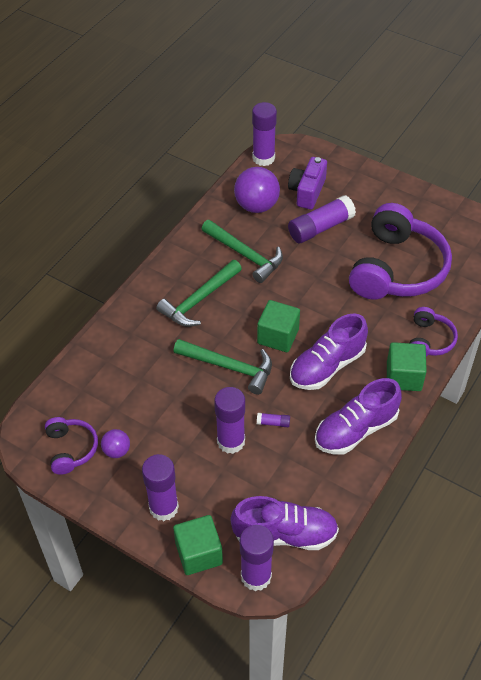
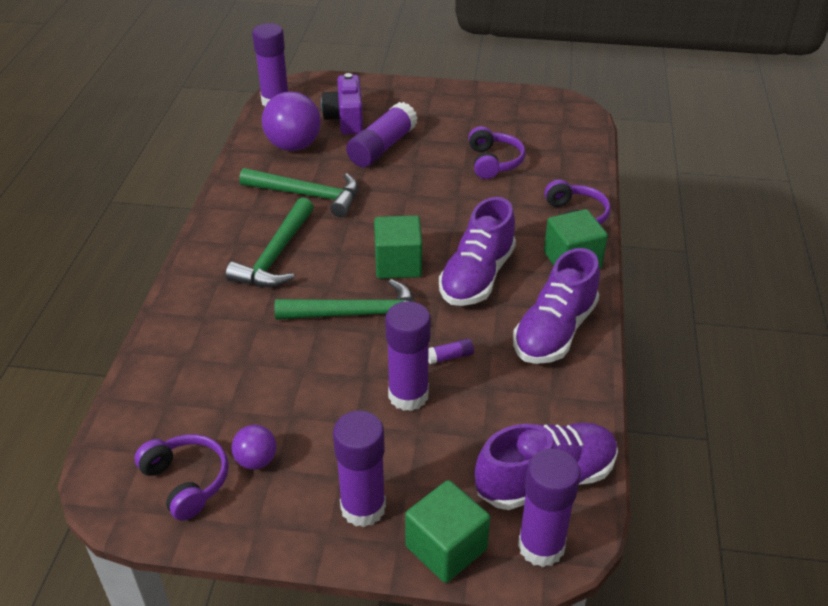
camera: 25 degrees left, 10 degrees down
purple headphones [349,203,452,299] -> purple headphones [468,126,525,179], size x0.49

